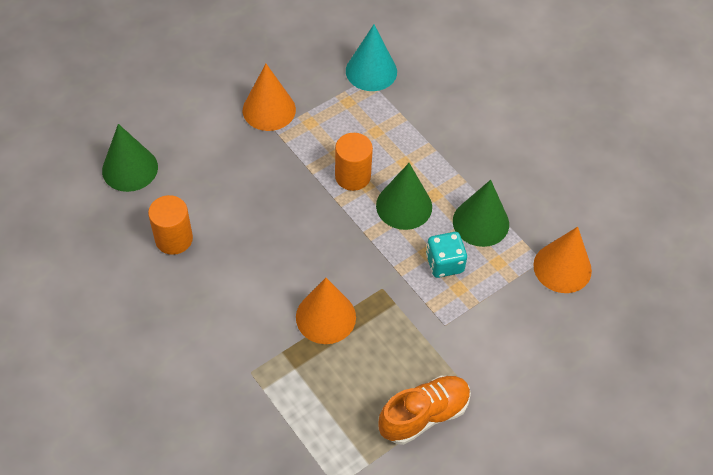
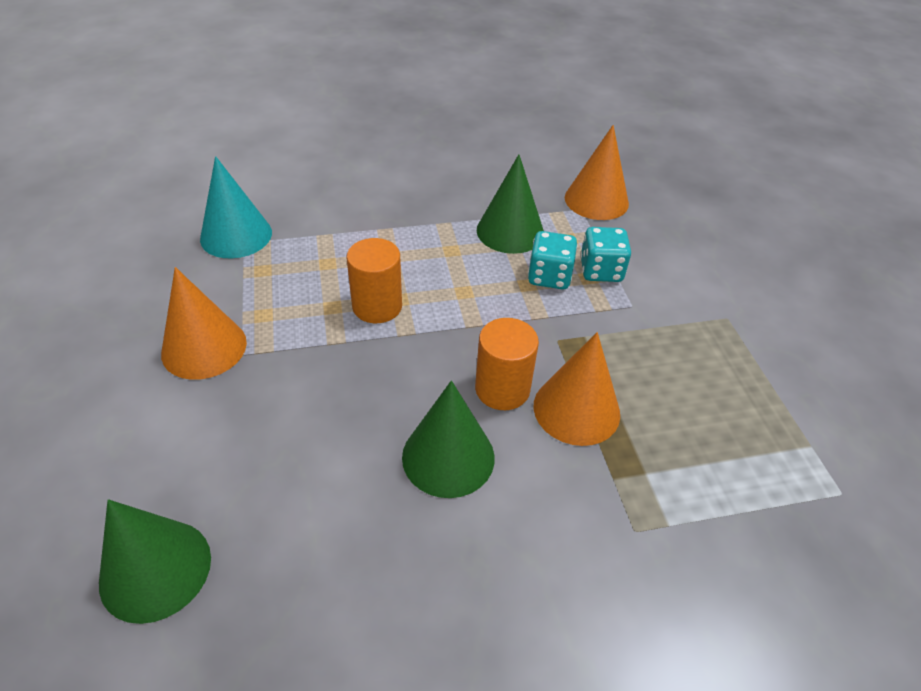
camera: 65 degrees left, 10 degrees down
orange cylinder [148,195,193,255] -> orange cylinder moved to [475,318,539,410]
green cone [376,163,432,230] -> green cone moved to [402,380,495,498]
orange shoe [378,376,471,445] -> none
none -> turquoise dice [580,227,631,282]

